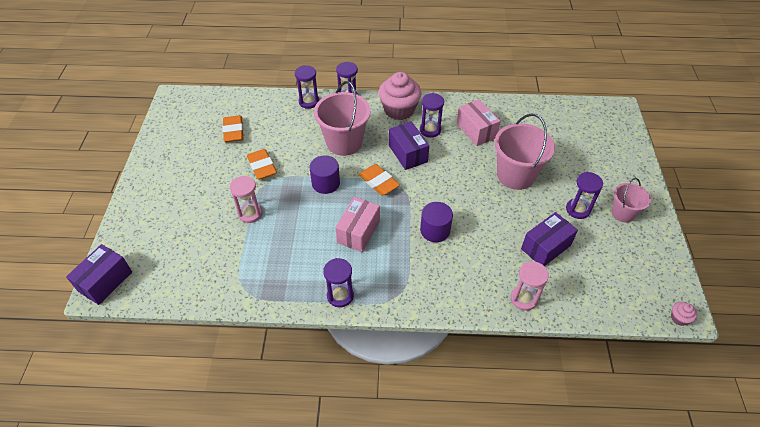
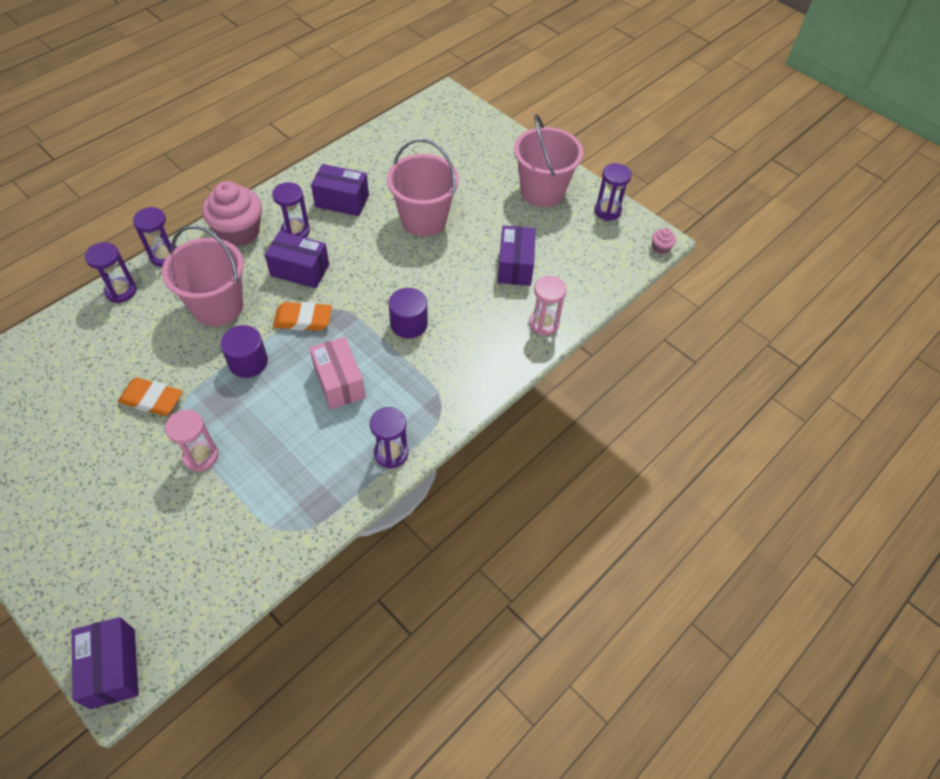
camera: 50 degrees left, 5 degrees up
orange eraser [222,115,244,142] -> none
pink box [457,99,501,146] -> purple box [311,164,369,216]
purple hourglass [566,172,603,219] -> purple hourglass moved to [594,163,631,221]
pink bucket [611,178,651,223] -> pink bucket [514,114,583,207], size x1.72

